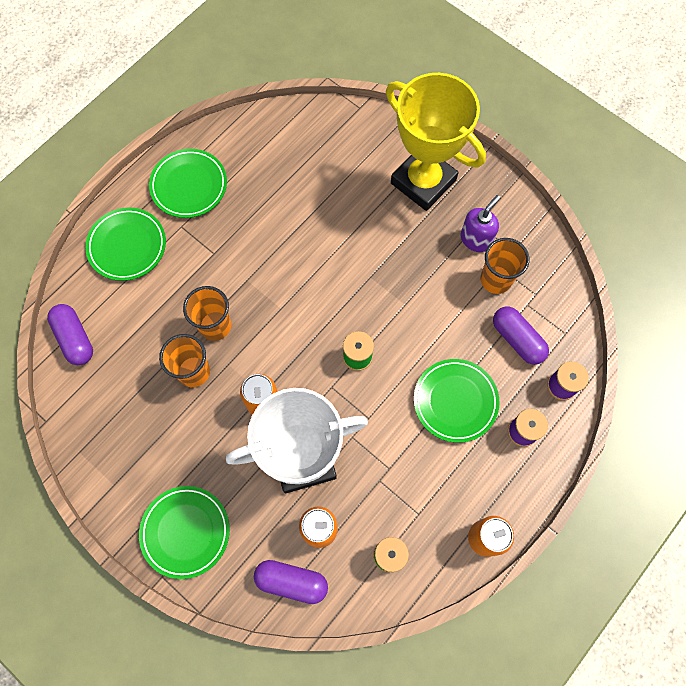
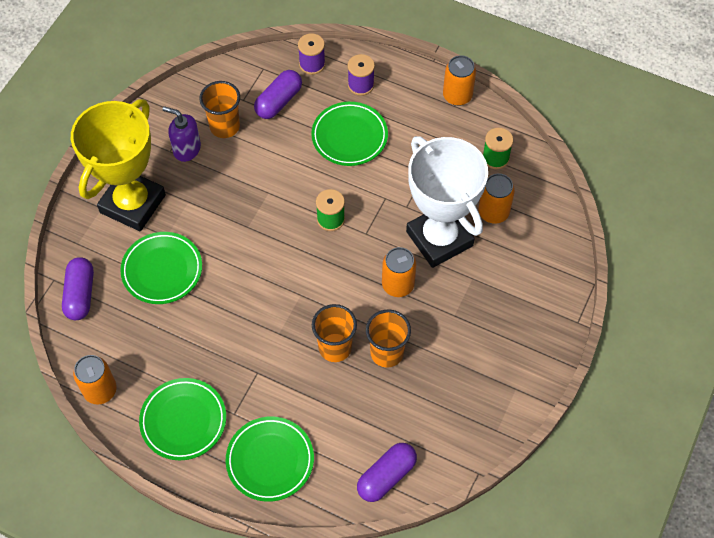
camera: 105 degrees left, 10 degrees down
green plate [139,486,230,579] -> green plate moved to [120,232,202,304]
purple capsule [254,560,328,604] -> purple capsule moved to [62,257,94,320]
none -> orange can [73,355,117,405]

